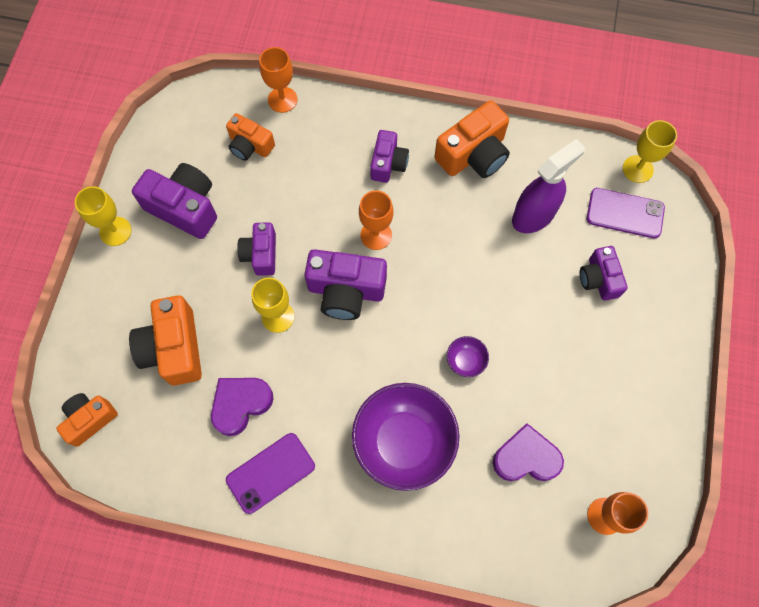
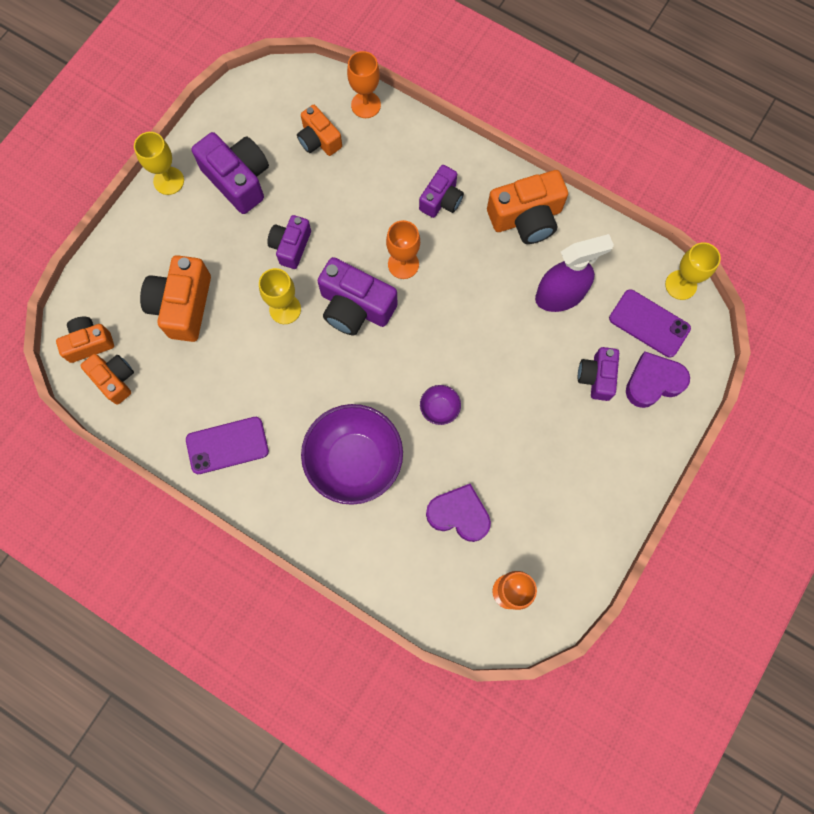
camera: 20 degrees right, 5 degrees up
purple heart [211,378,274,436] -> purple heart moved to [626,352,690,408]
none -> orange camera [80,354,134,405]

